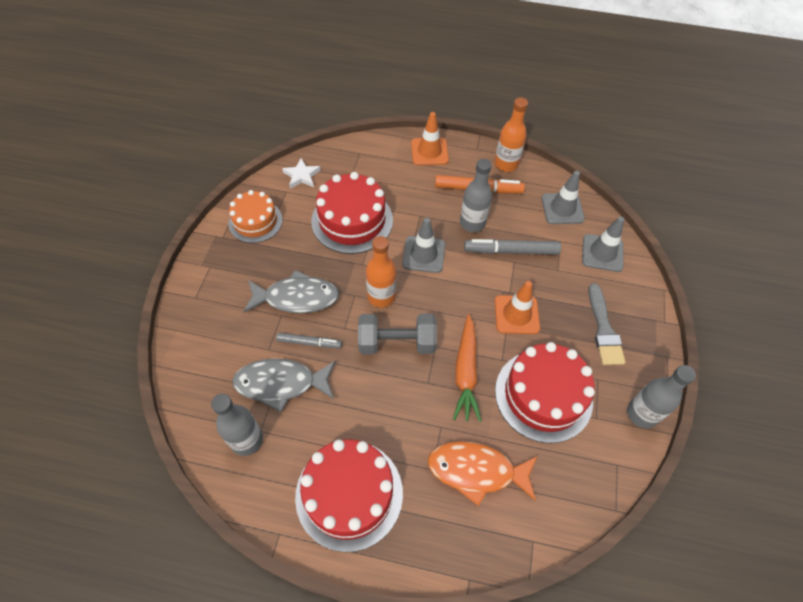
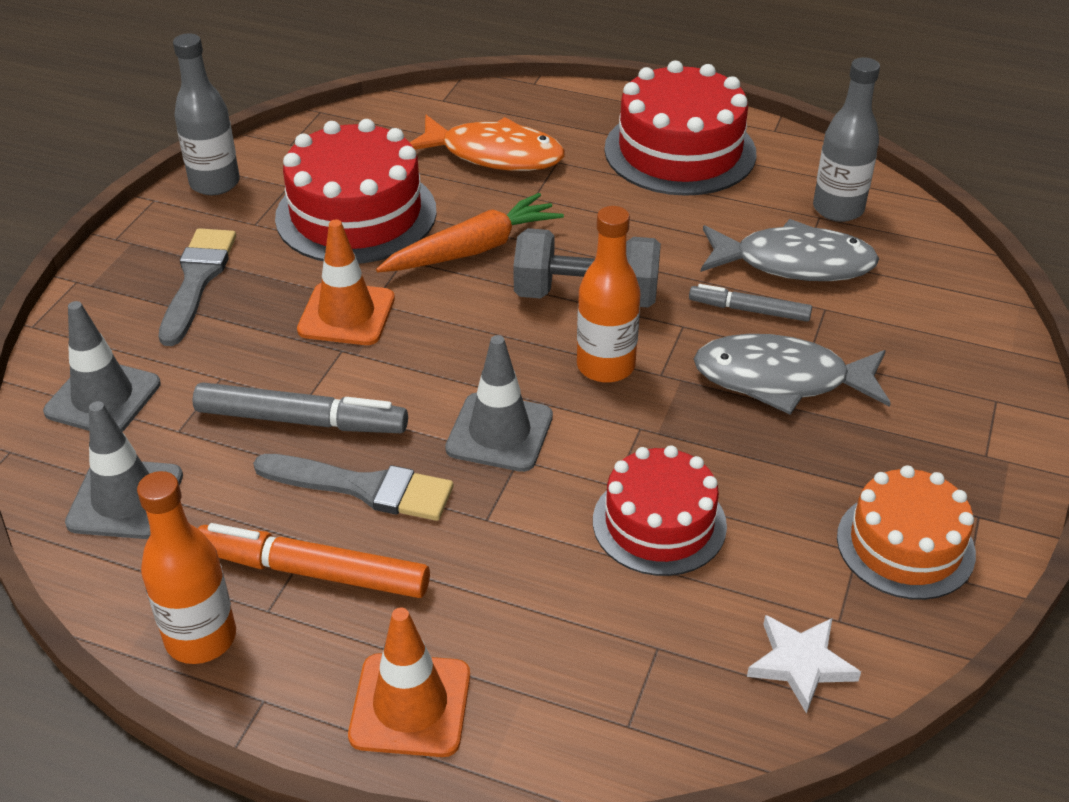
camera: 170 degrees left, 15 degrees down
red cake [311,172,393,254] -> red cake [593,445,727,576], size x0.65
orange carrot [453,314,482,422] -> orange carrot turned 45 degrees clockwise [376,193,564,272]
grey bottle [460,159,492,232] -> grey brush [253,454,453,521]

